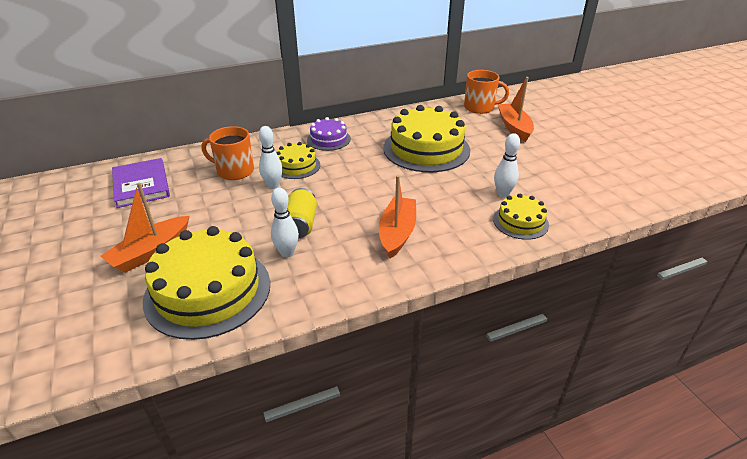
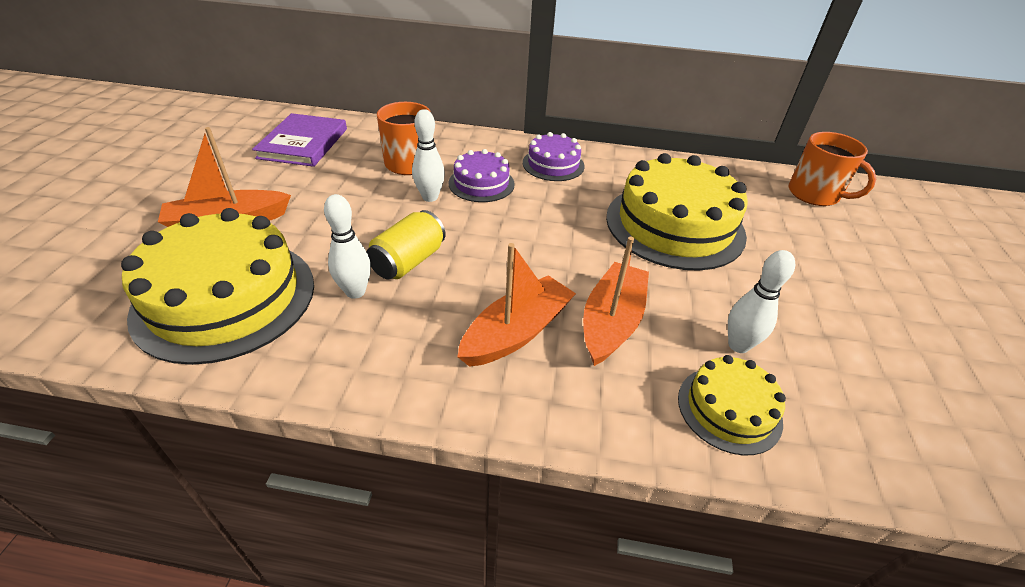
camera: 30 degrees right, 5 degrees up
yellow cake [276,142,320,179] -> purple cake [448,149,515,202]
orange boat [498,77,534,142] -> orange boat moved to [583,236,649,366]

